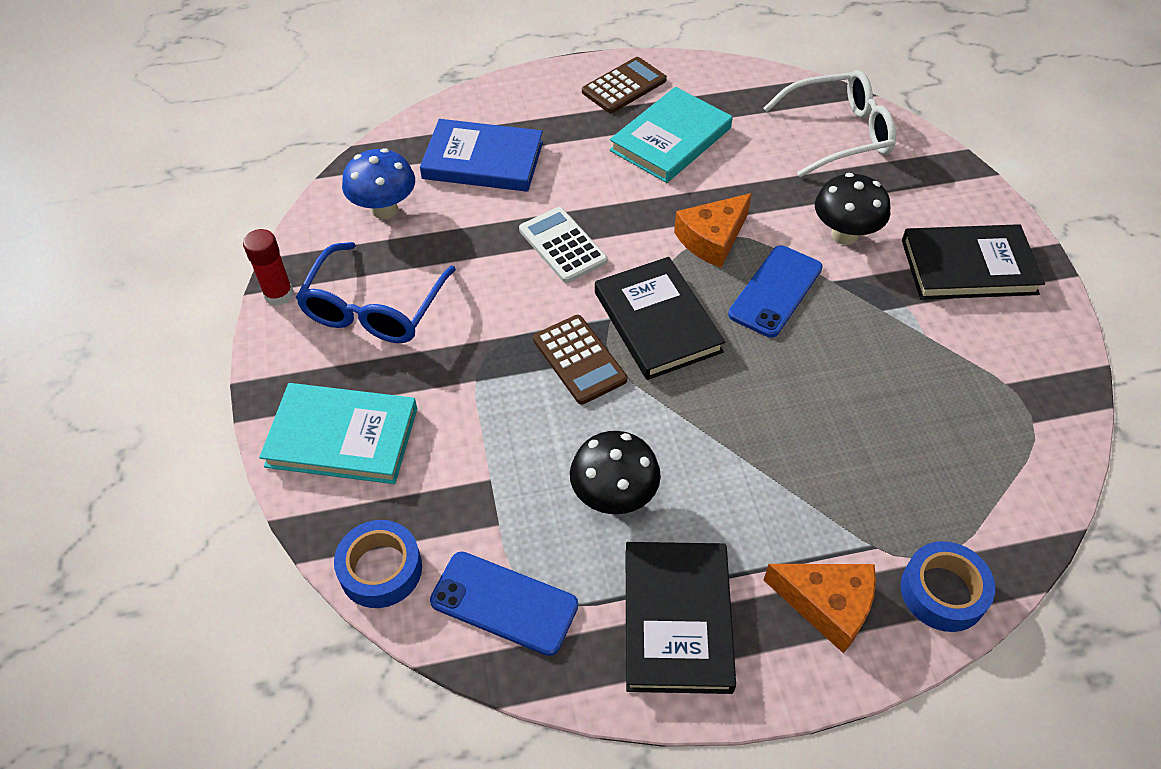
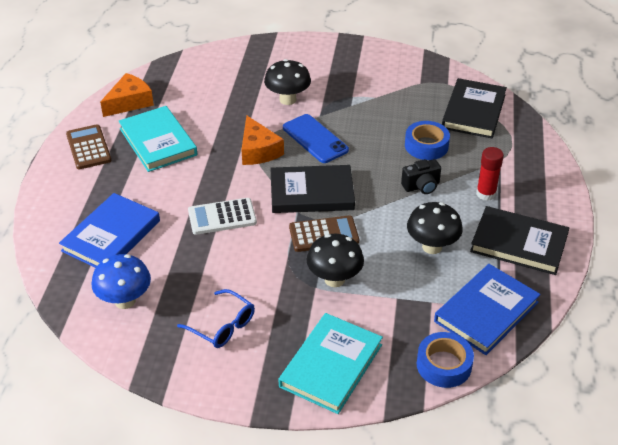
camera: 70 degrees left, 10 degrees down
red glue stick [243,229,293,306] -> red glue stick moved to [476,147,504,201]
blue glasses [296,242,456,343] -> blue glasses [177,289,255,348], size x0.64
blue phone [430,552,578,656] -> blue book [434,264,541,355]
white glasses [763,70,896,177] -> none
orange cheese [764,564,876,654] -> orange cheese moved to [100,73,154,117]
blue tape [901,541,995,632] -> blue tape moved to [405,121,450,160]
black book [902,224,1045,300] -> black book moved to [442,78,507,139]
none -> black mushroom [307,234,364,287]
none -> black camera [401,159,441,194]

